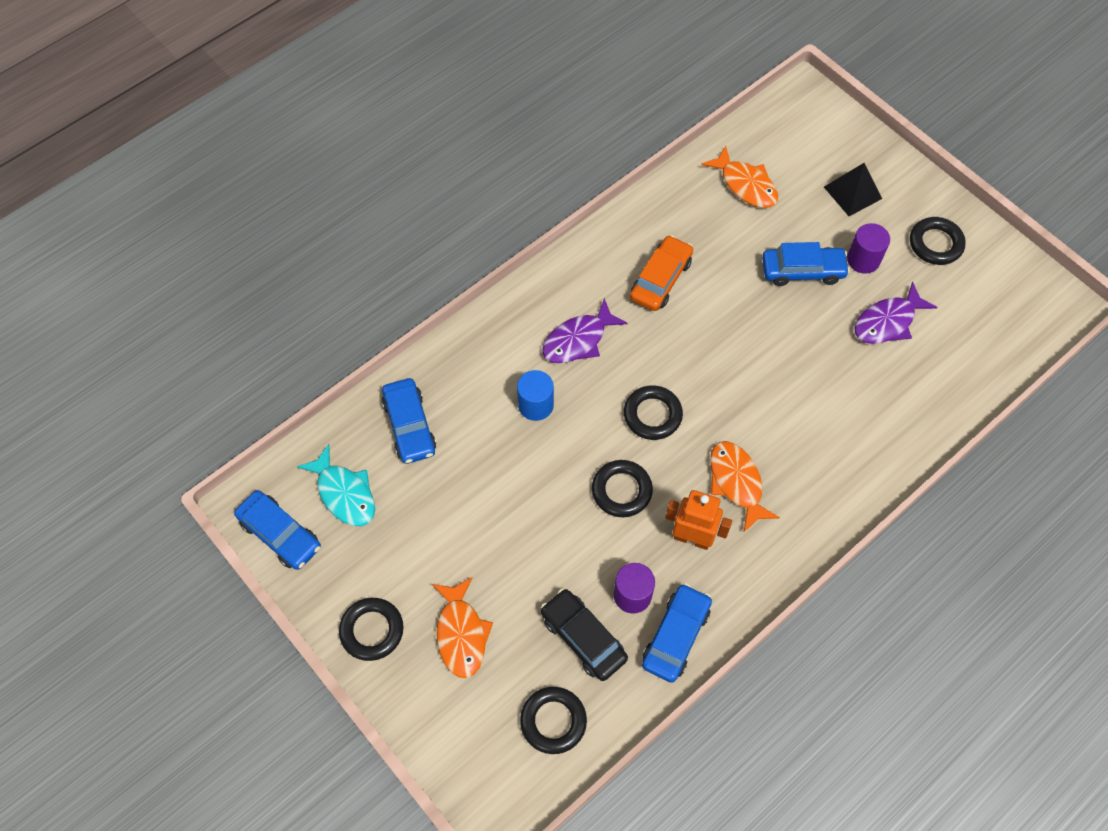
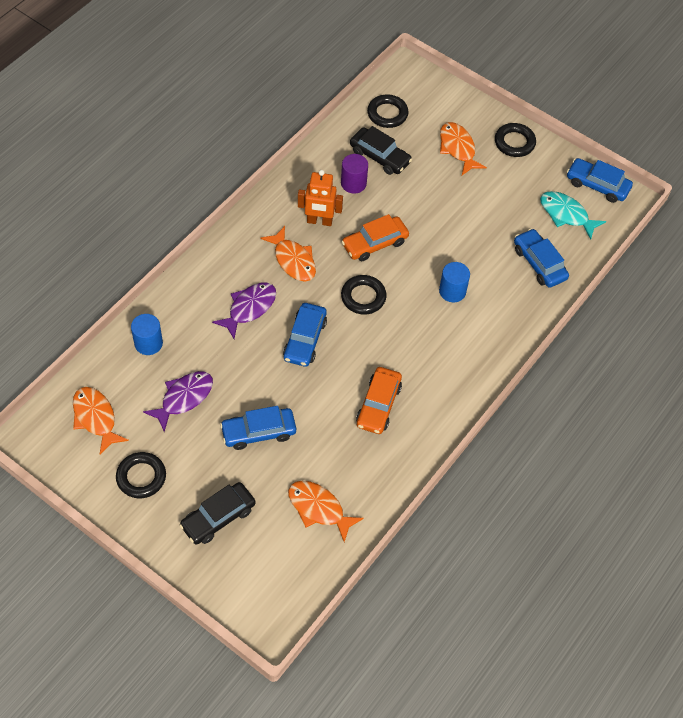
camera: 165 degrees right, 5 degrees down
purple fish [542,298,628,363] -> purple fish moved to [212,283,276,339]
black ring [592,460,653,517] -> orange car [342,214,409,261]
blue car [642,583,712,683] -> blue car moved to [283,303,327,367]
black pyramid [824,163,882,216] -> black car [179,482,256,545]
purple cylinder [847,223,890,274] -> none
none -> orange fish [73,387,129,455]
none -> blue cylinder [131,314,163,355]

